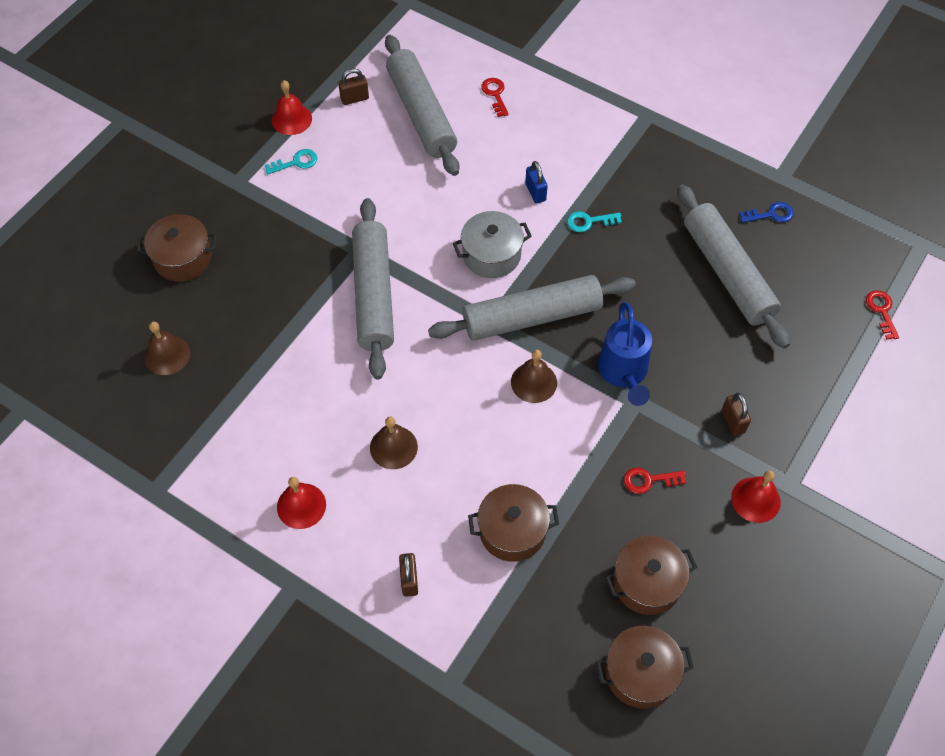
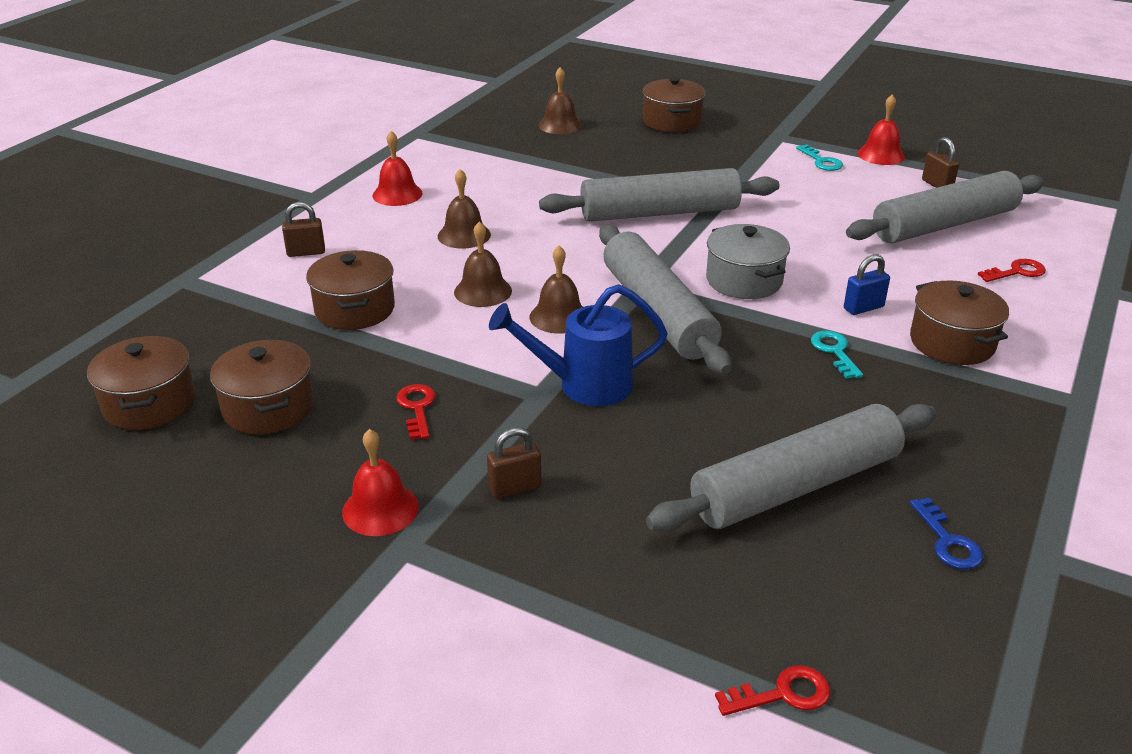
camera: 85 degrees right, 25 degrees down
none -> brown bell [454,221,512,307]
none -> brown pot [910,280,1009,365]

